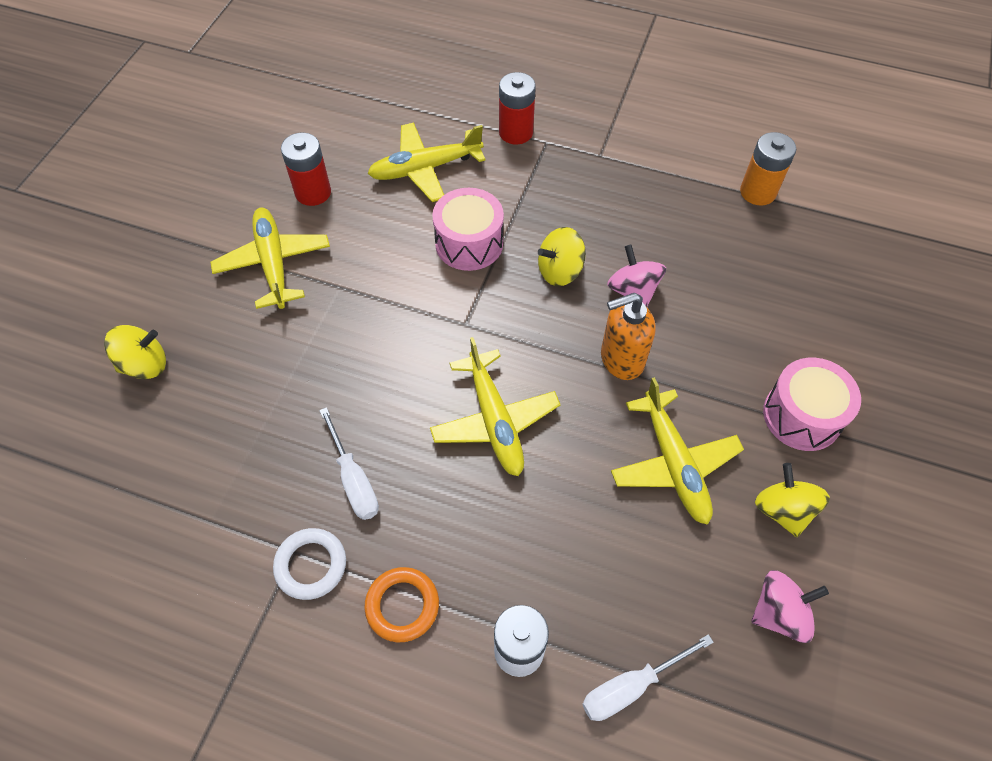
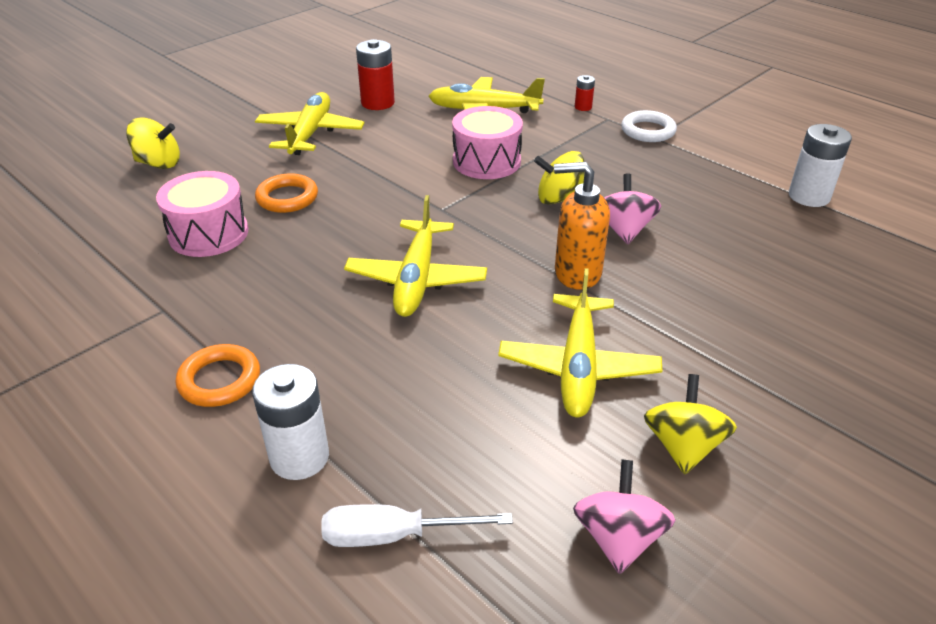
camera: 25 degrees right, 20 degrees down
white ring [273,528,346,600] -> white ring moved to [621,110,677,142]
white screwdriver [319,407,379,520] -> none
red battery [499,72,536,145] -> red battery [575,75,595,111], size x0.51
orange battery [740,132,796,206] -> white battery [789,124,852,207]
pink spinning top [751,570,829,643] -> pink spinning top turned 90 degrees counterclockwise [573,460,675,574]
pink drum [763,358,861,451] -> pink drum moved to [156,171,249,257]
none -> orange ring [255,173,318,213]

